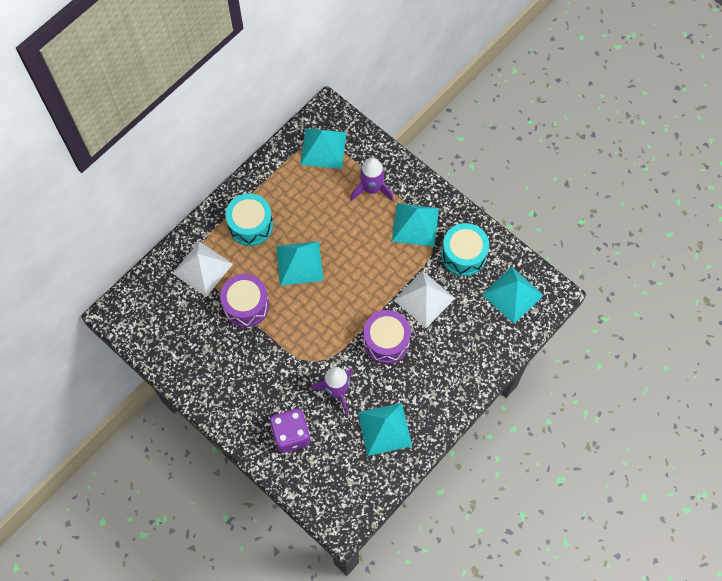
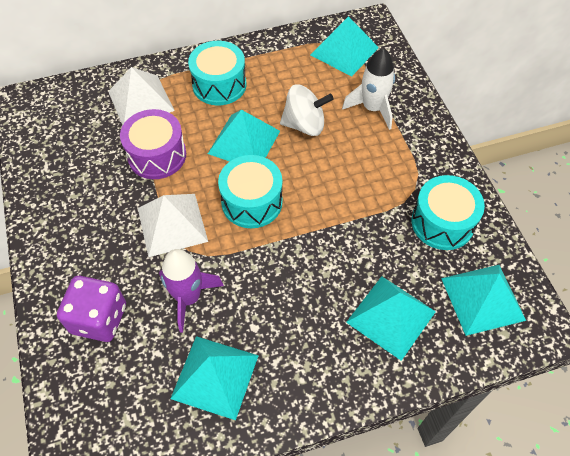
camera: 30 degrees right, 10 degrees down
purple rocket [350,158,394,201] -> white rocket [342,48,395,130]
purple drum [363,310,411,364] -> none
turquoise pyramid [392,203,439,247] -> turquoise pyramid moved to [346,276,436,361]
white pyramid [394,271,455,328] -> white pyramid moved to [138,194,208,257]
none -> turquoise drum [218,155,283,228]
none -> white spinning top [280,84,334,136]

